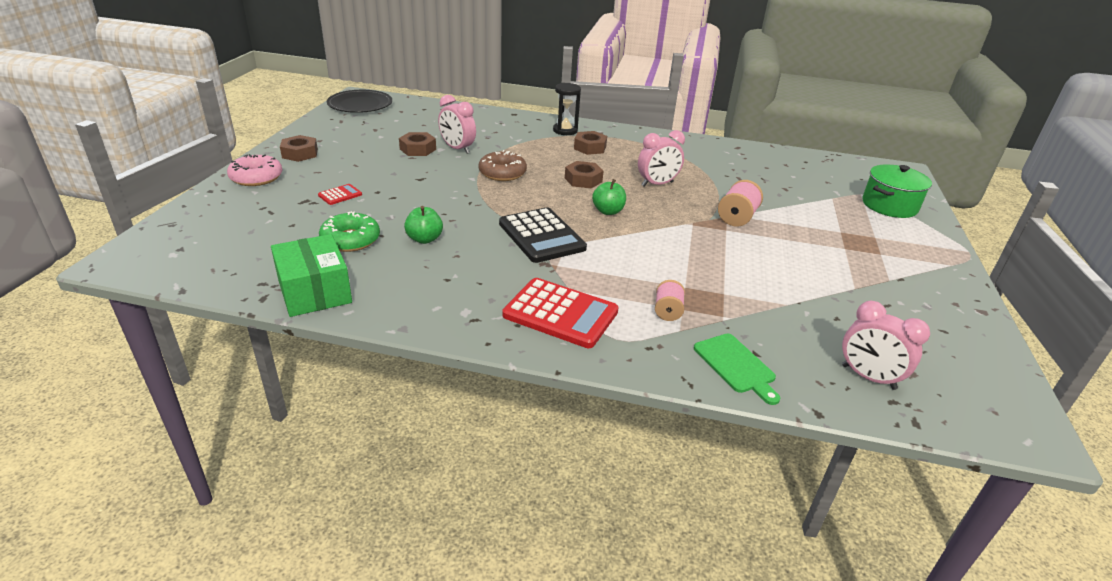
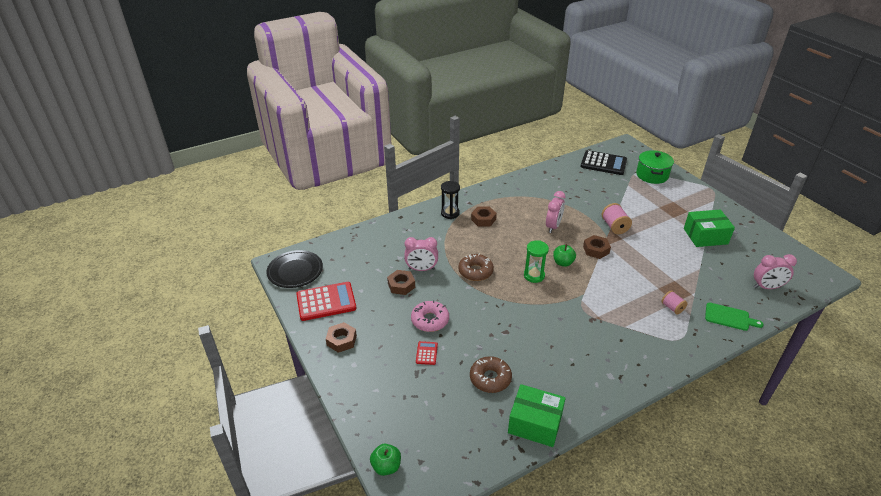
camera: 40 degrees left, 5 degrees up
pink donut [227,154,283,186] -> pink donut moved to [411,301,449,332]
green donut [319,211,380,252] -> brown donut [470,356,512,393]
green apple [404,206,443,244] -> green apple moved to [370,444,401,476]
black calculator [499,207,587,263] -> black calculator moved to [581,150,627,175]
red calculator [502,278,619,348] -> red calculator moved to [296,282,356,321]
brown nut [565,161,604,188] -> brown nut moved to [583,235,611,259]
none -> green hourglass [524,240,549,283]
none -> green box [684,209,735,247]

